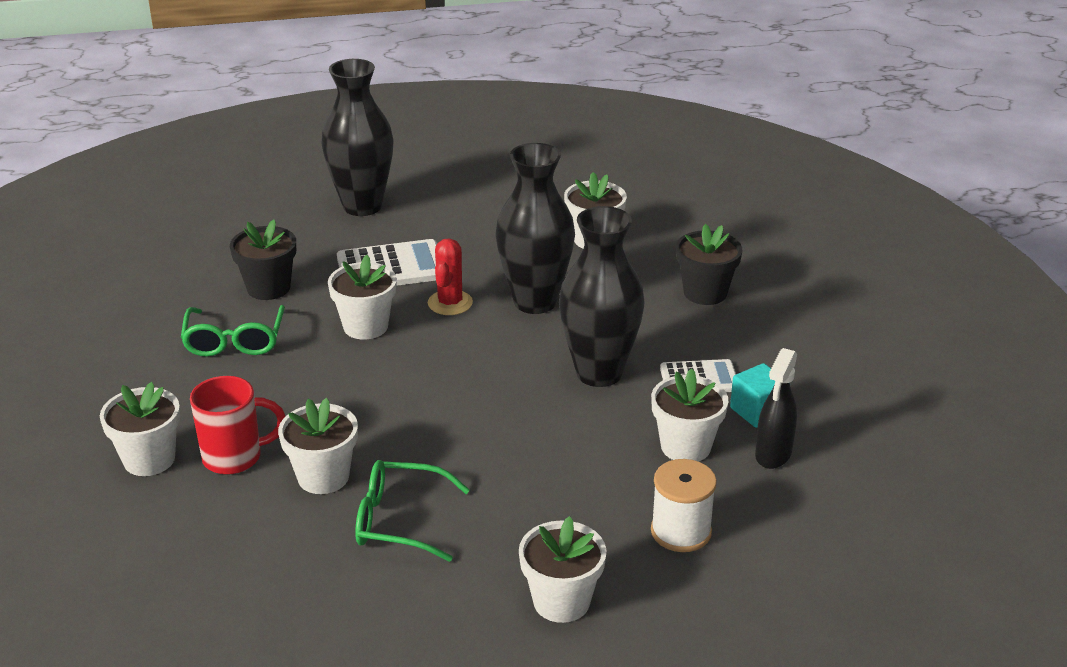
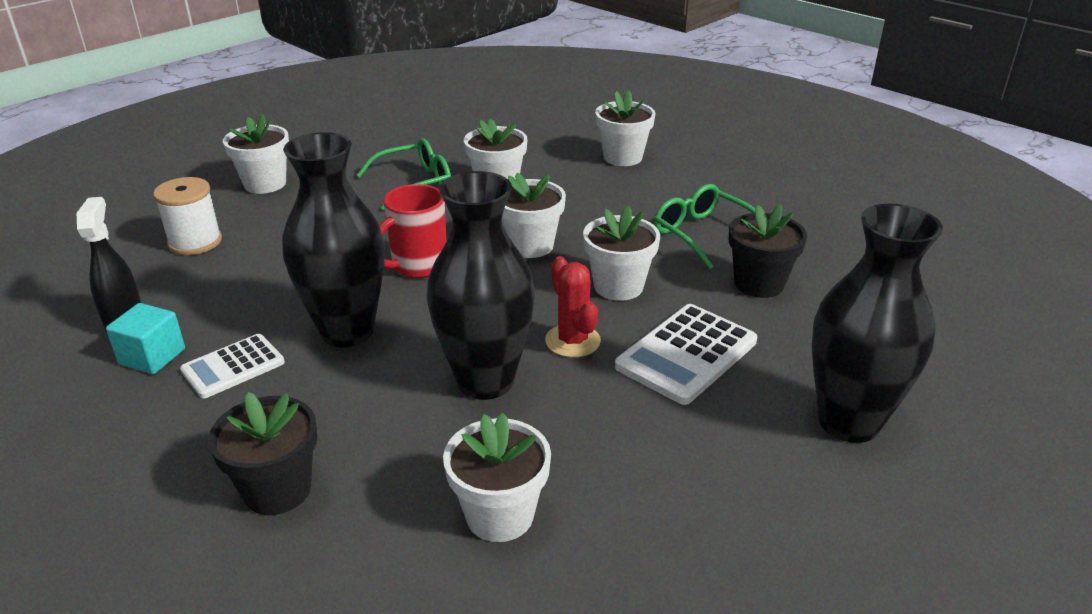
camera: 145 degrees right, 0 degrees up
red mug [190,376,285,475] -> red mug moved to [379,184,447,278]
white flower pot [651,368,728,462] -> white flower pot moved to [502,173,566,258]

